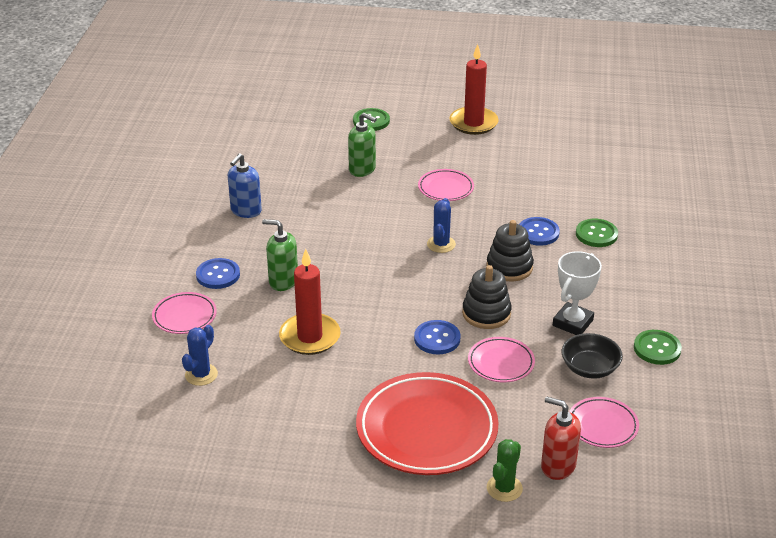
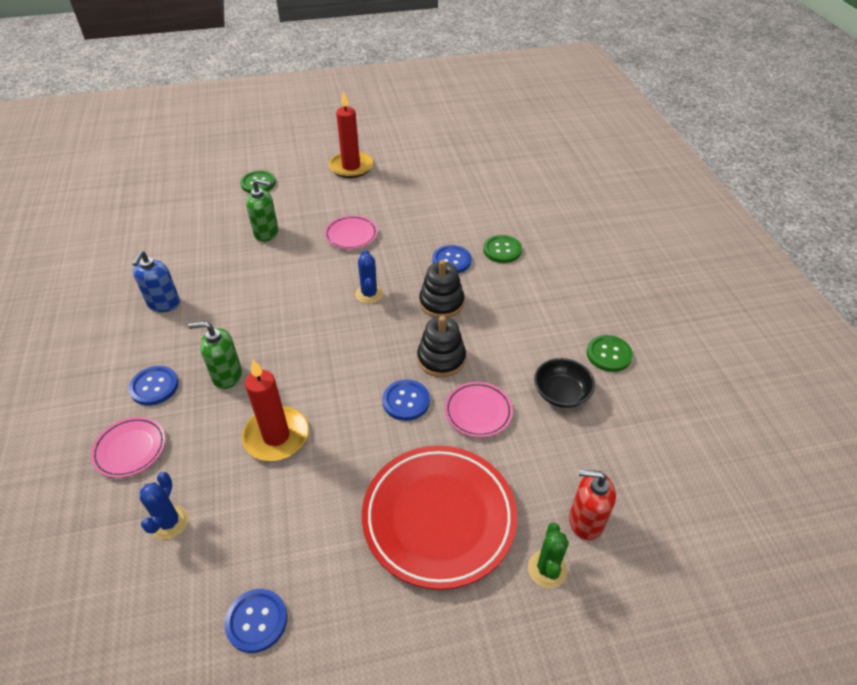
camera: 20 degrees left, 10 degrees up
white trophy [553,251,602,335] -> none
pink plate [569,397,639,448] -> none
none -> blue button [224,589,287,653]

